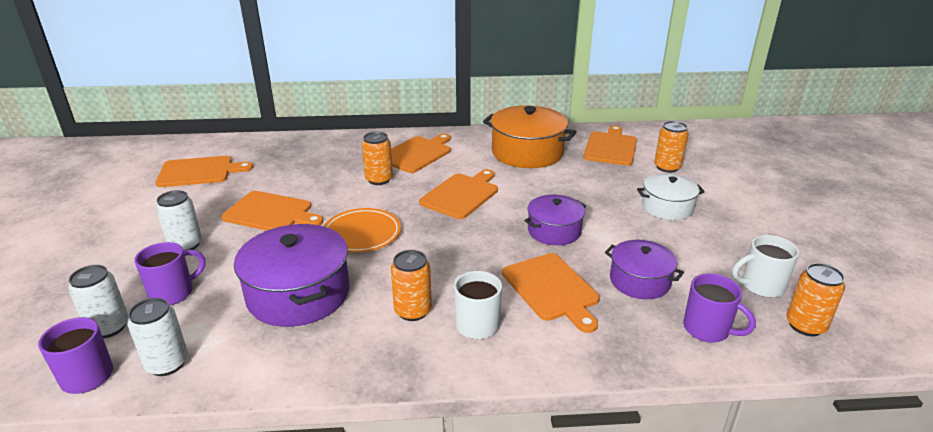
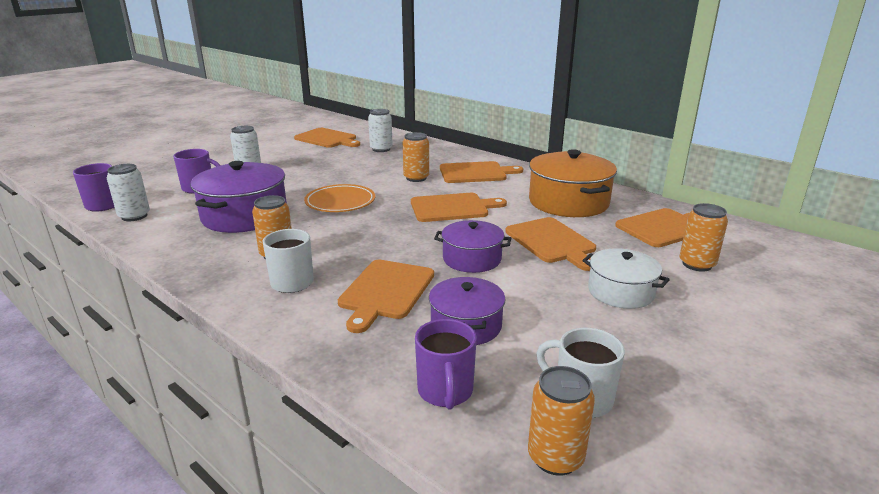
camera: 45 degrees right, 5 degrees down
white can [68,265,129,338] -> white can moved to [368,109,393,152]
orange cutting board [221,191,324,231] -> orange cutting board moved to [505,217,596,271]

